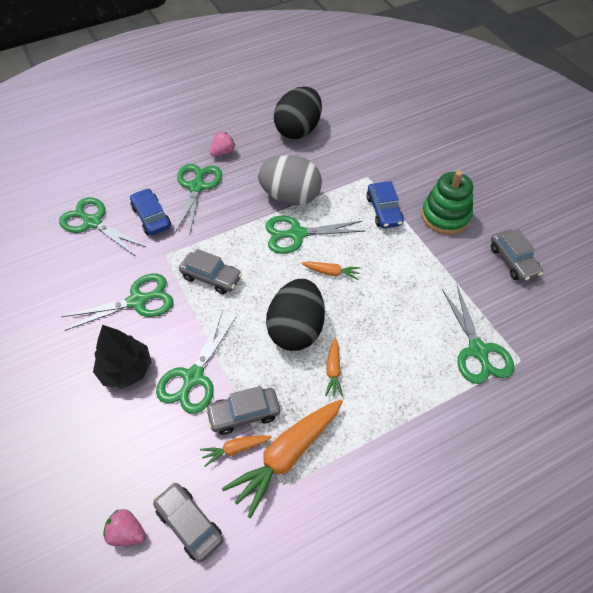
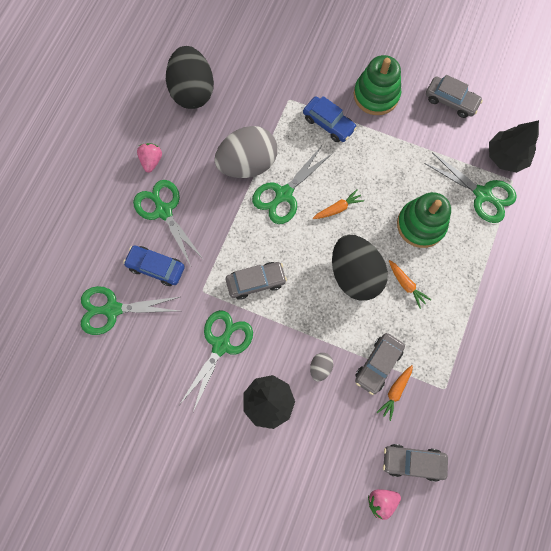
camera: 40 degrees left, 20 degrees up
green scissors [156,313,237,414] -> grey egg [310,353,333,382]
orange carrot [222,399,343,518] -> none
none -> green stacking toy [397,192,451,248]
none -> black tree [489,120,539,173]

